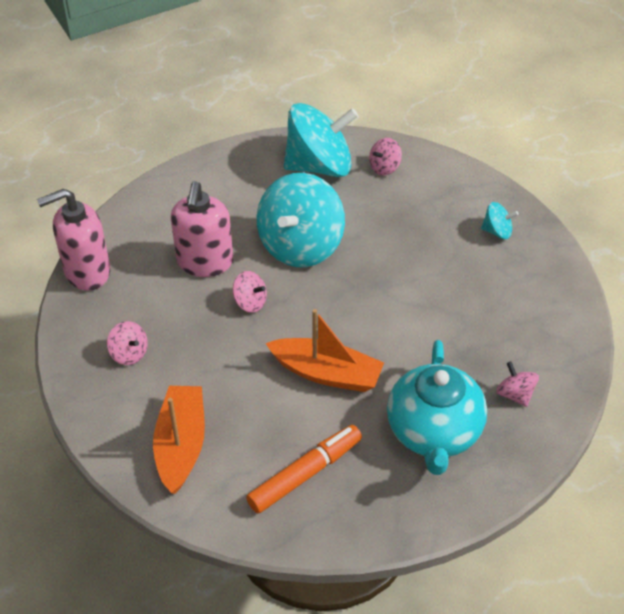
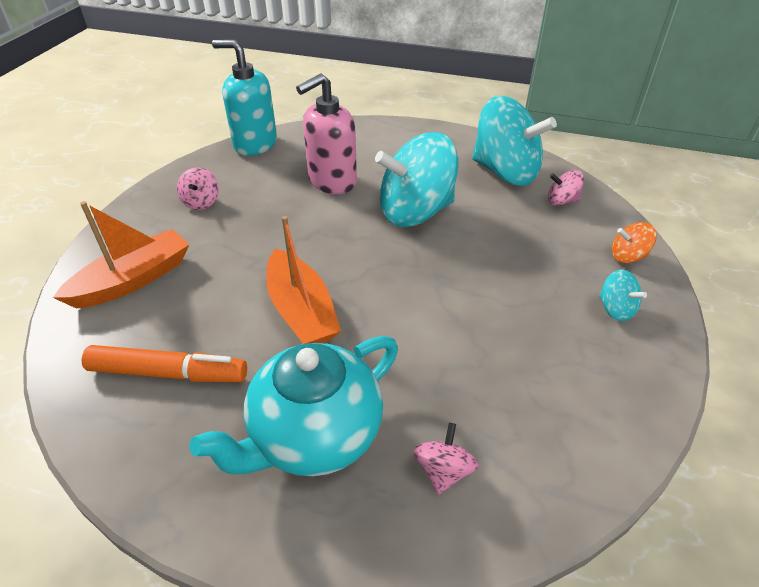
camera: 45 degrees right, 5 degrees down
pink soap dispenser [37,188,111,291] -> turquoise soap dispenser [212,40,277,156]
pink spinning top [233,271,267,313] -> none
none -> orange spinning top [612,222,656,263]

